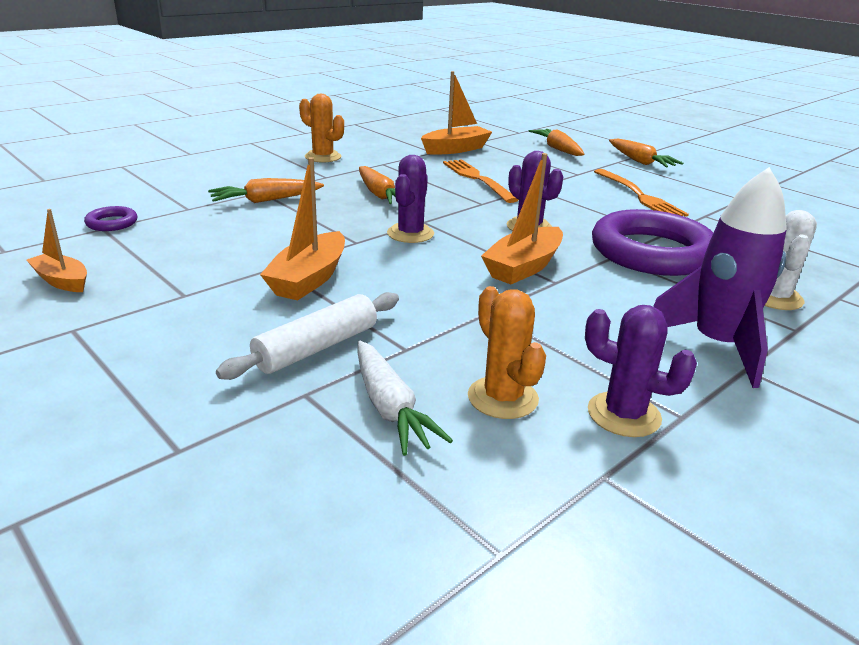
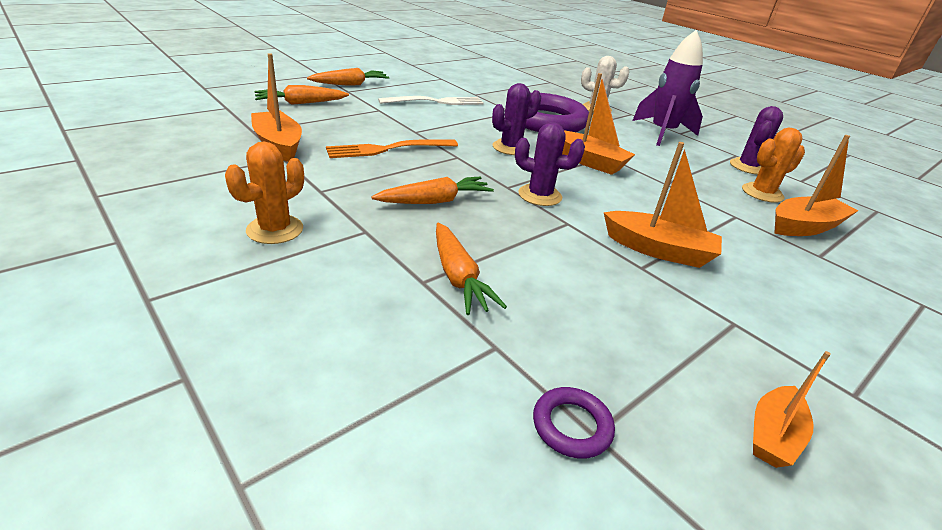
camera: 90 degrees left, 5 degrees up
white rolling pin [216,292,399,380] -> none
white carrot [357,341,453,456] -> orange boat [774,135,859,236]
orange fork [594,169,689,217] -> white fork [378,96,484,105]

